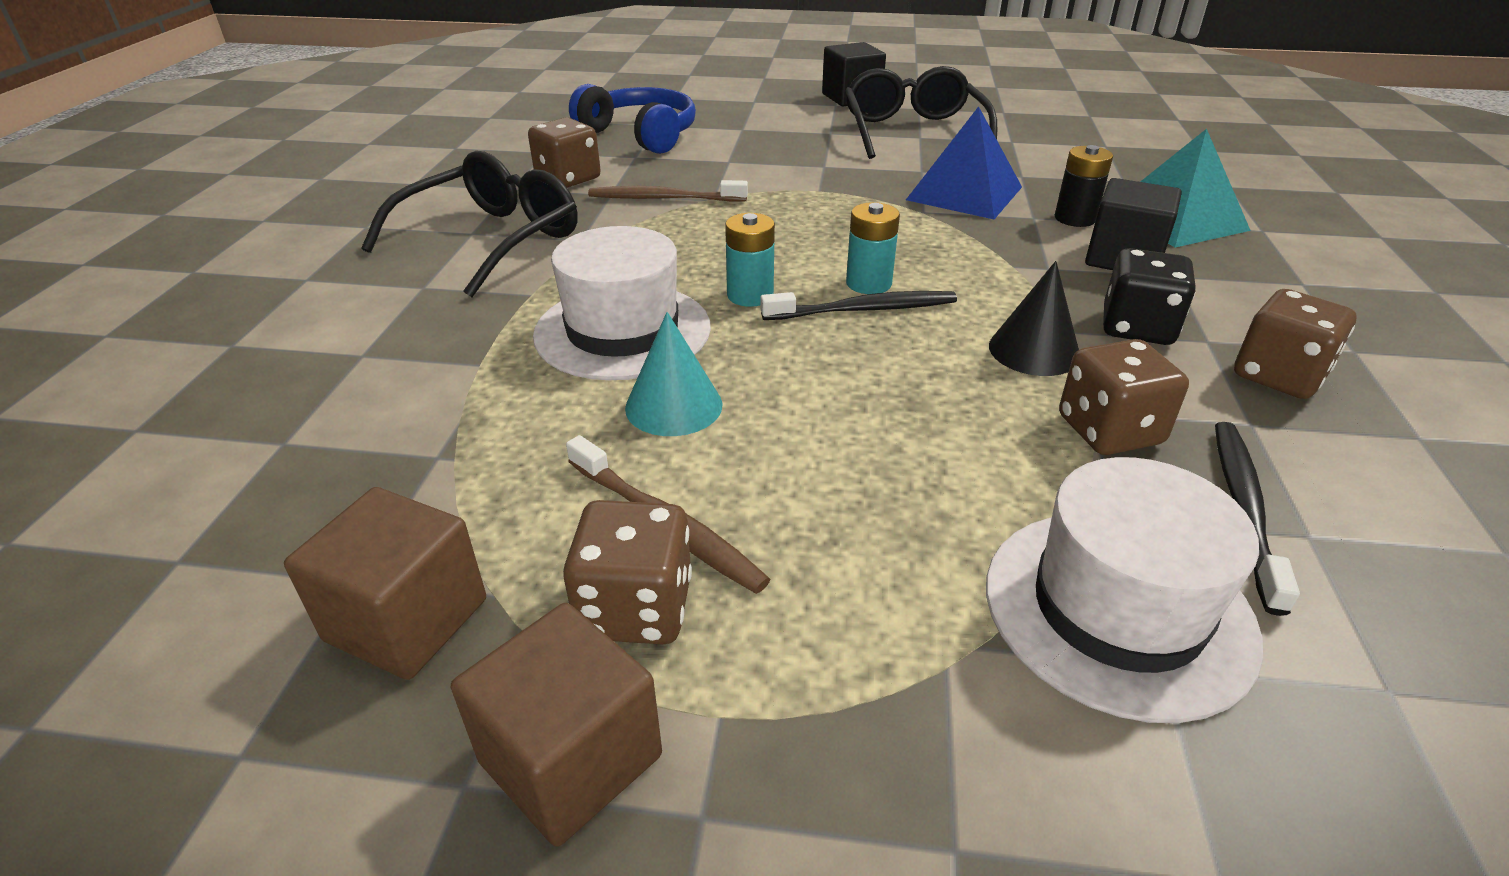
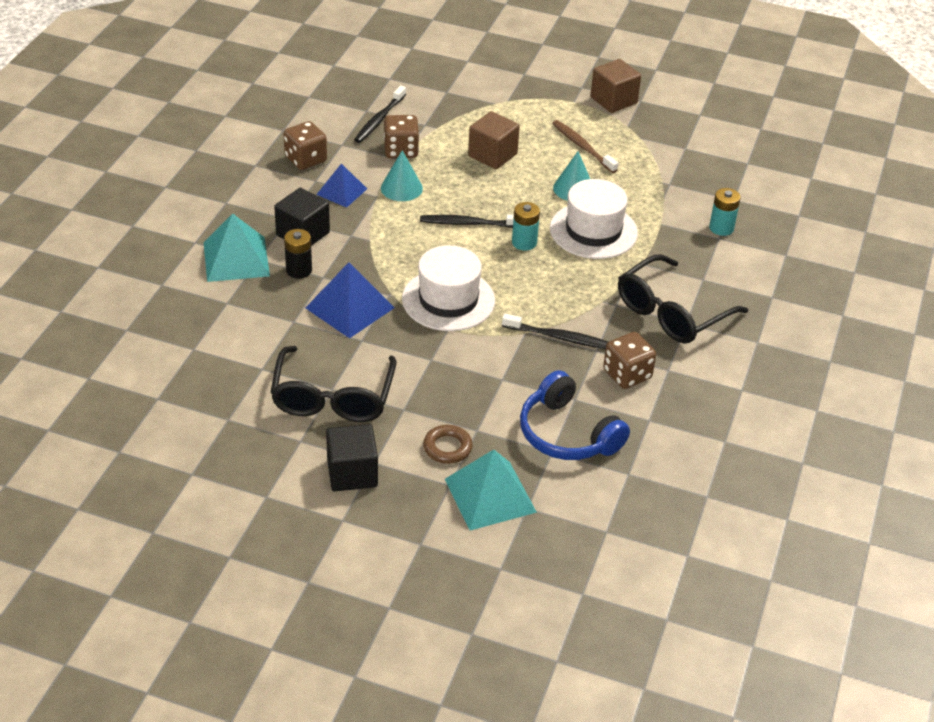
camera: 170 degrees left, 5 degrees up
brown cube [284,487,486,680] -> brown cube moved to [468,111,520,169]
brown dice [563,500,692,645] -> none
brown toothbrush [588,180,748,202] -> black toothbrush [502,314,608,349]
turquoise battery [846,202,900,294] -> turquoise battery moved to [709,188,741,236]
white hat [986,457,1263,723] -> white hat moved to [402,245,495,331]
black cone [989,261,1079,376] -> turquoise cone [381,150,423,201]
black dice [1103,248,1196,345] -> blue pyramid [316,164,367,208]
none -> brown ring [423,425,473,464]
none -> turquoise pyramid [445,450,537,530]

